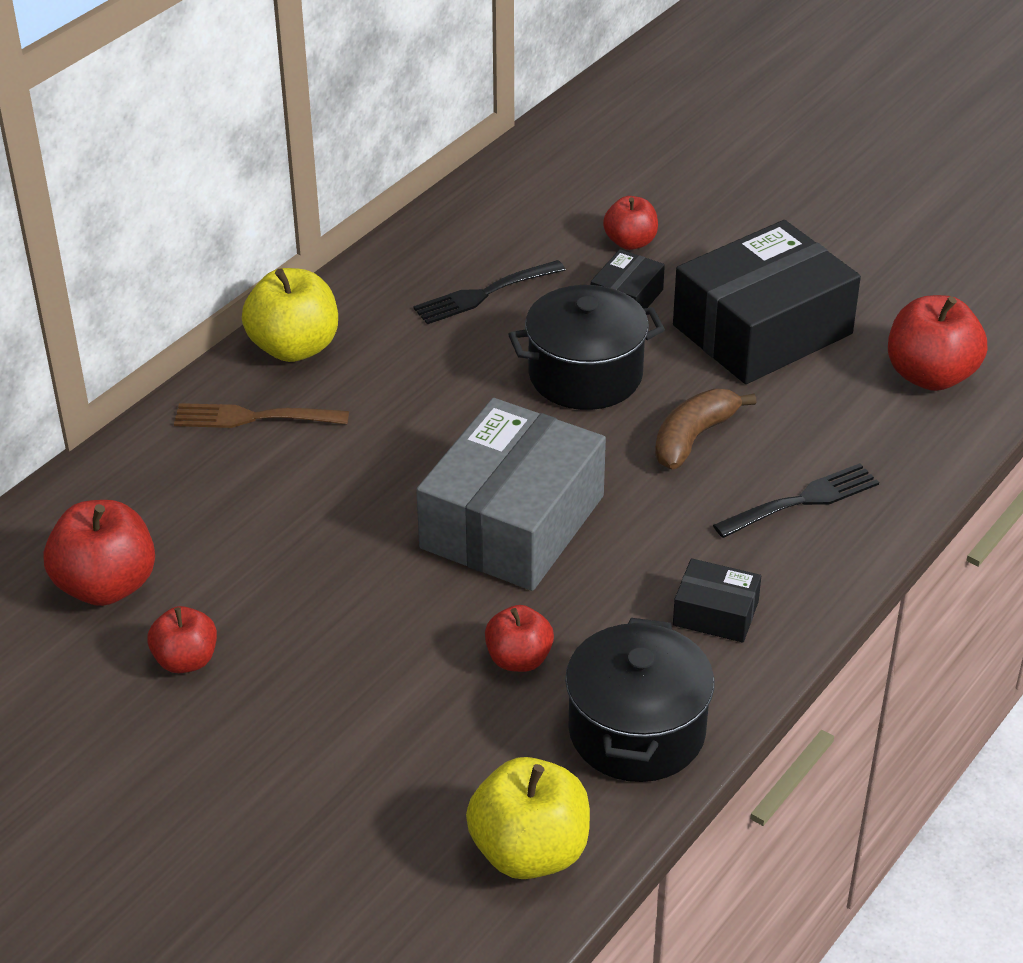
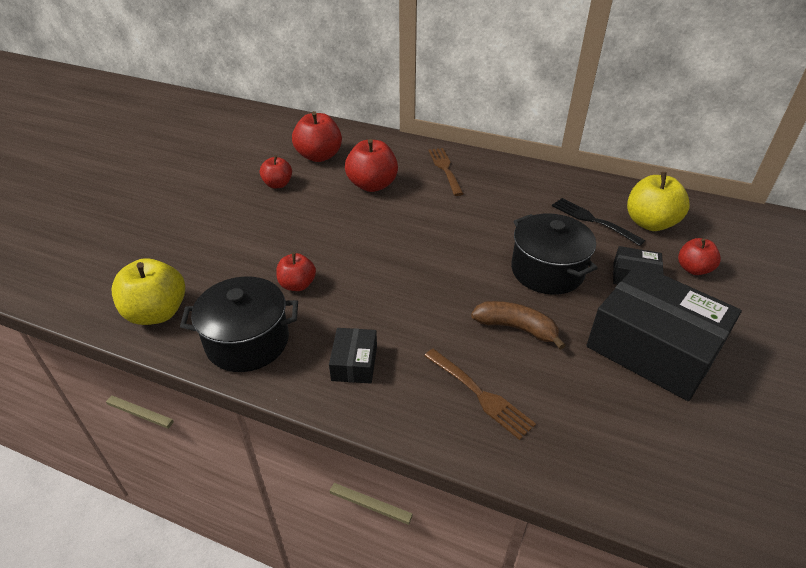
camera: 75 degrees right, 0 degrees up
yellow apple [242,268,338,362] -> yellow apple moved to [627,172,690,231]
grey box [416,398,606,591] -> none
black fork [713,463,879,538] -> brown fork [424,349,536,440]
red apple [888,295,987,391] -> red apple moved to [345,139,398,192]

